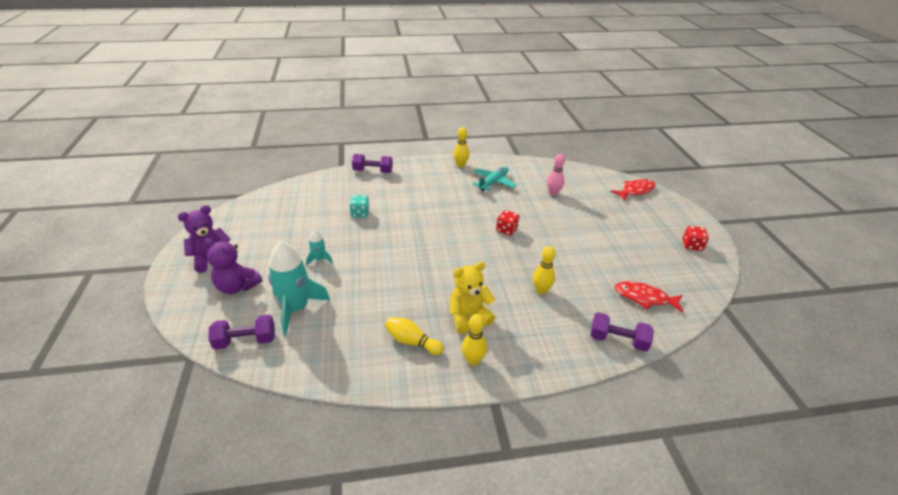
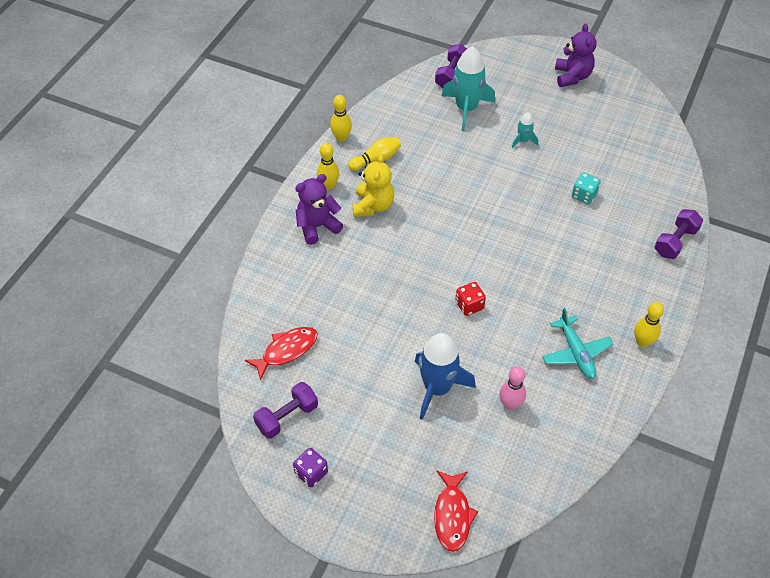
camera: 125 degrees right, 15 degrees up
purple teddy bear [205,238,262,294] -> purple teddy bear moved to [295,174,343,245]
yellow bowling pin [533,246,556,294] -> yellow bowling pin moved to [330,95,352,142]
purple dumbbell [590,312,654,352] -> purple dumbbell moved to [253,382,318,439]
red dice [682,226,709,251] -> purple dice [293,448,328,487]
none -> blue rocket [415,333,476,420]

